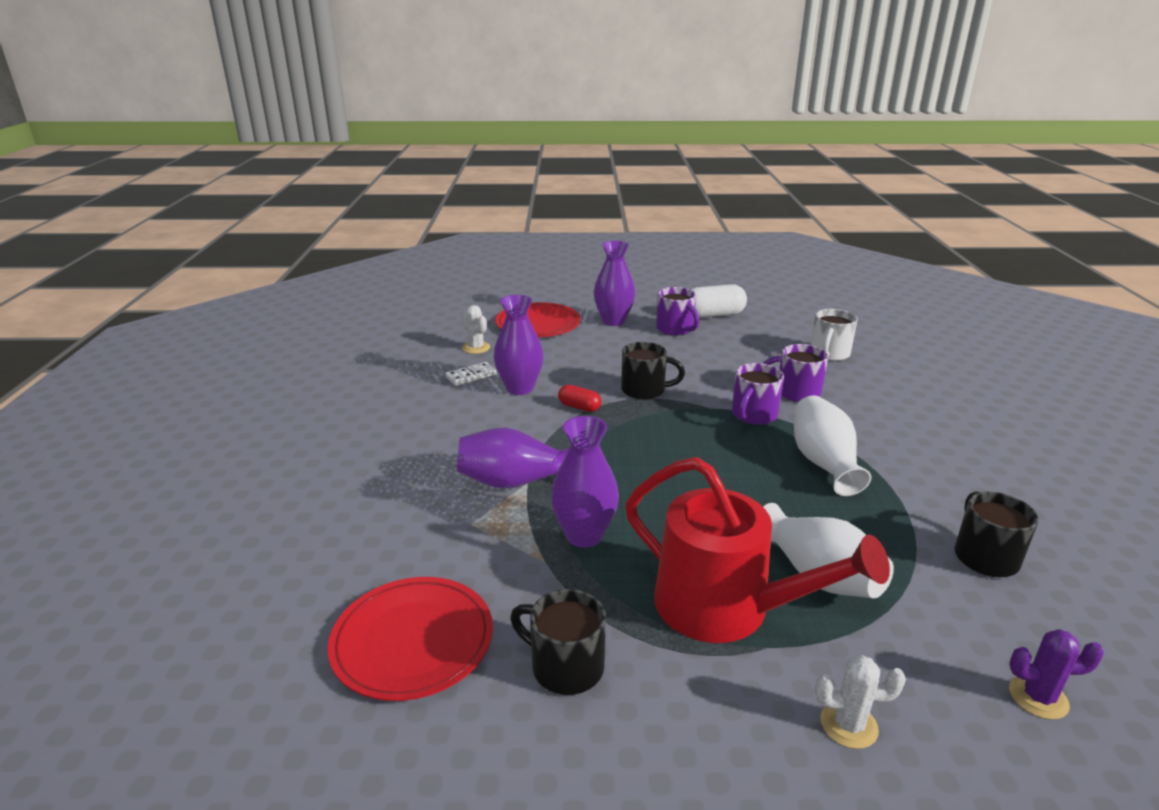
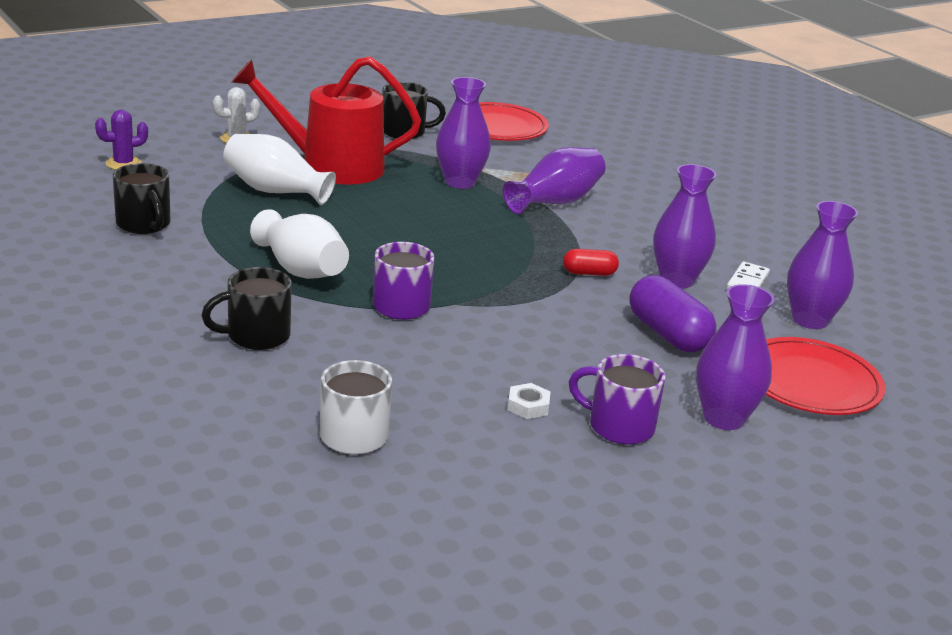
camera: 145 degrees right, 0 degrees up
white cactus [462,305,490,354] -> purple vase [787,201,858,329]
black mug [621,342,685,400] -> black mug moved to [201,267,292,350]
white capsule [690,284,747,318] -> none
purple mug [762,344,828,402] -> none
none -> white nut [508,383,550,419]
none -> purple capsule [629,275,716,352]

